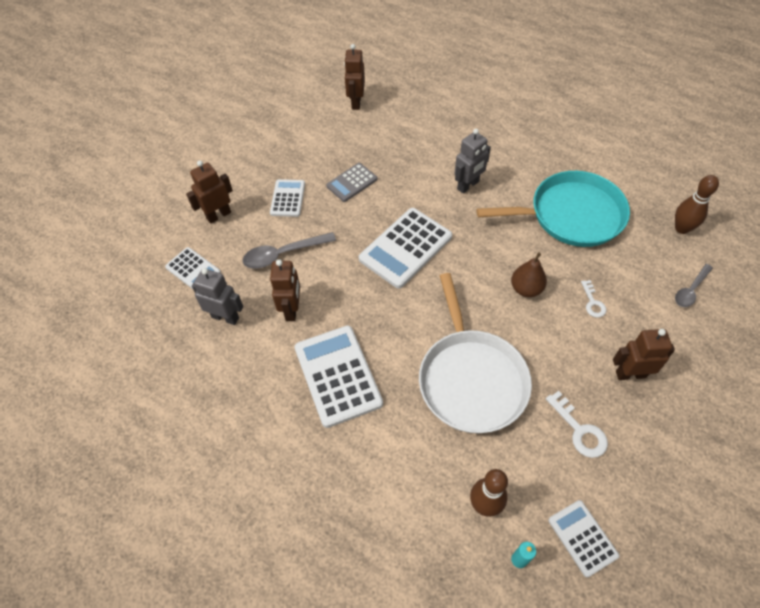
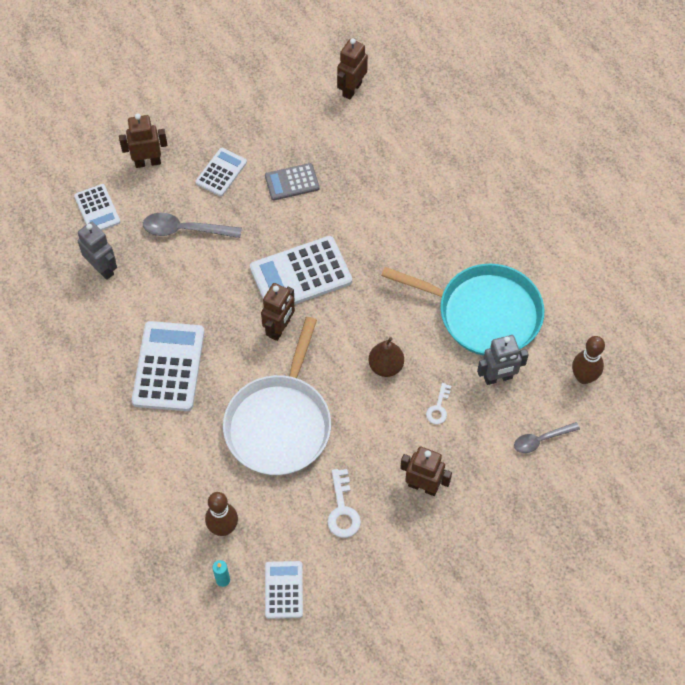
camera: 25 degrees right, 5 degrees up
brown robot [270,259,300,321] -> brown robot moved to [261,283,295,341]
grey robot [455,129,491,193] -> grey robot moved to [477,335,529,385]

